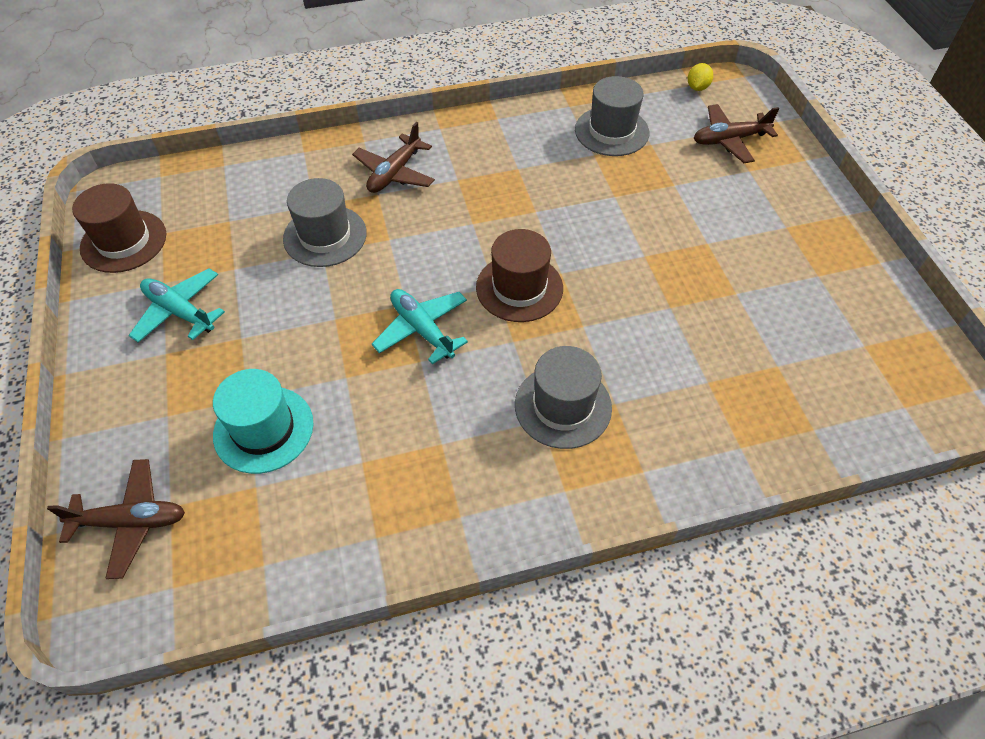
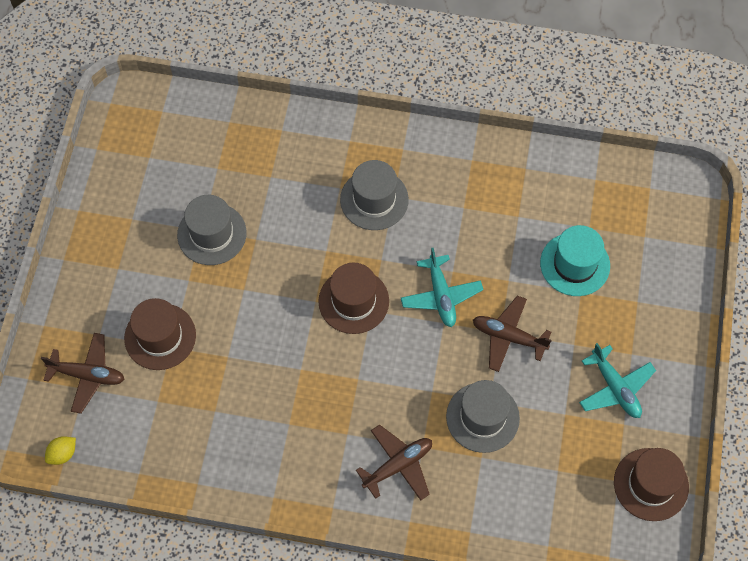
camera: 155 degrees left, 10 degrees up
brown plane [47,459,185,579] -> brown plane moved to [473,296,552,372]
grey hat [575,76,649,156] -> grey hat moved to [177,195,247,265]
none -> brown hat [124,298,196,370]

